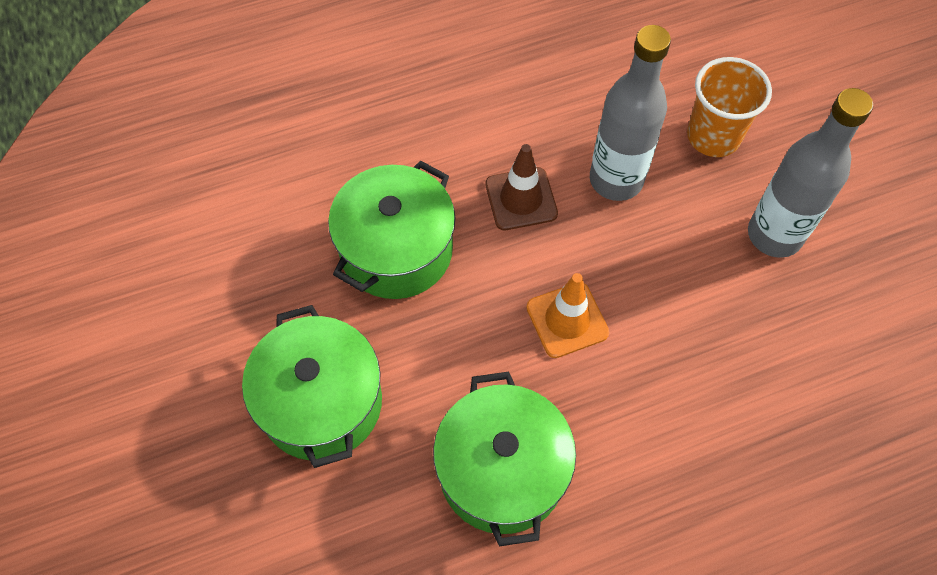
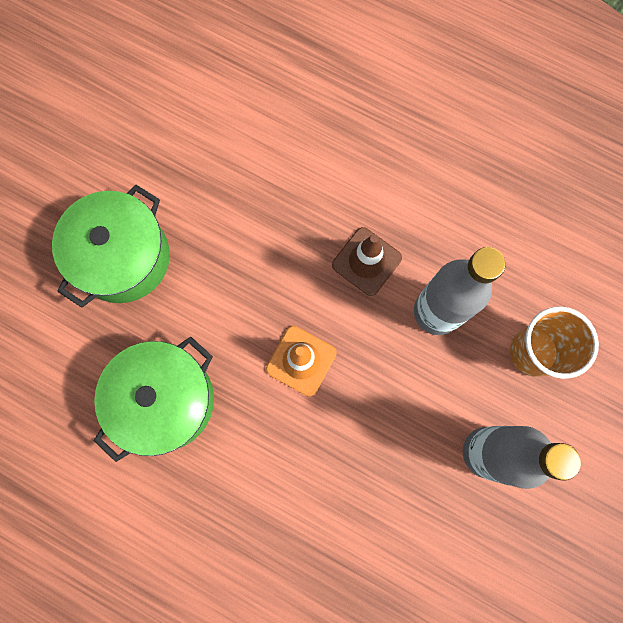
camera: 50 degrees right, 15 degrees up
green pot [328,161,455,299] -> none

